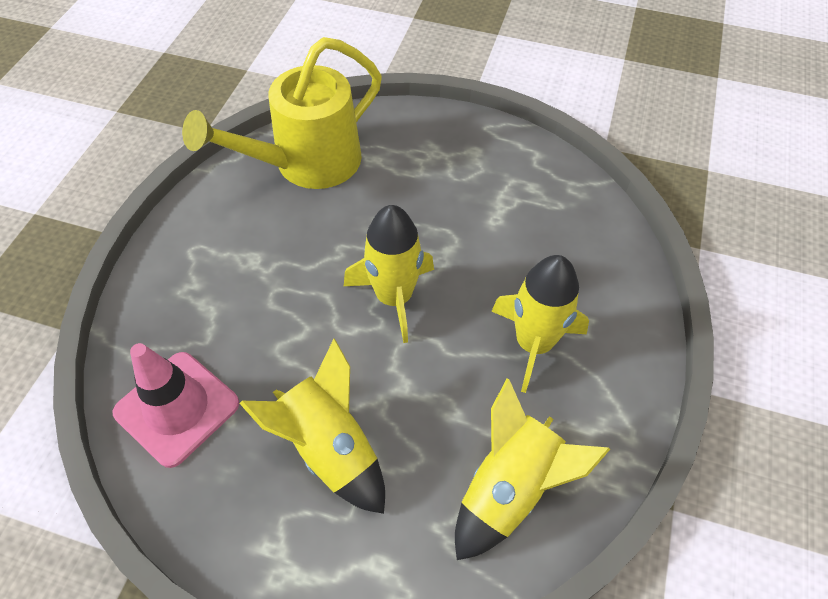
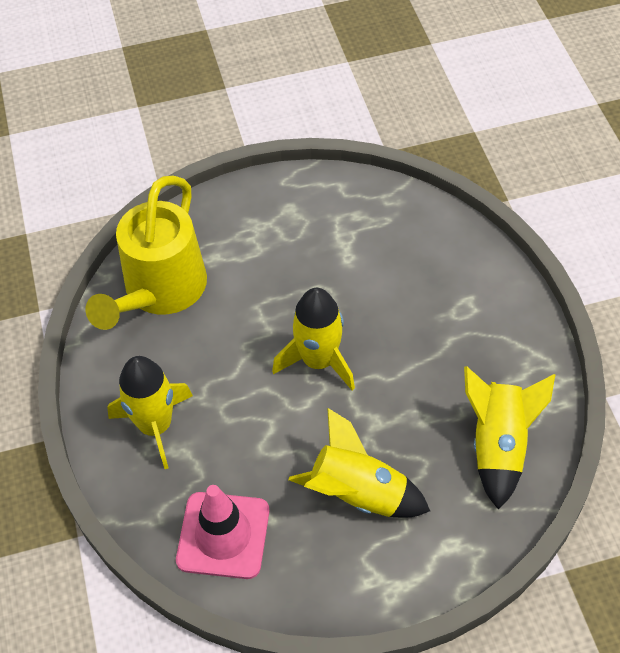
camera: 30 degrees left, 0 degrees up
yellow rocket [491,255,589,393] -> yellow rocket moved to [107,356,193,469]

